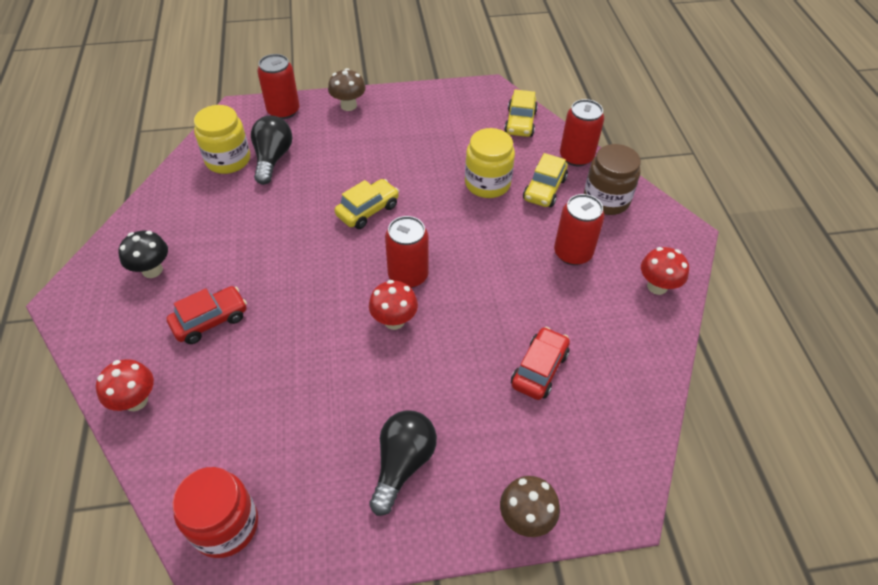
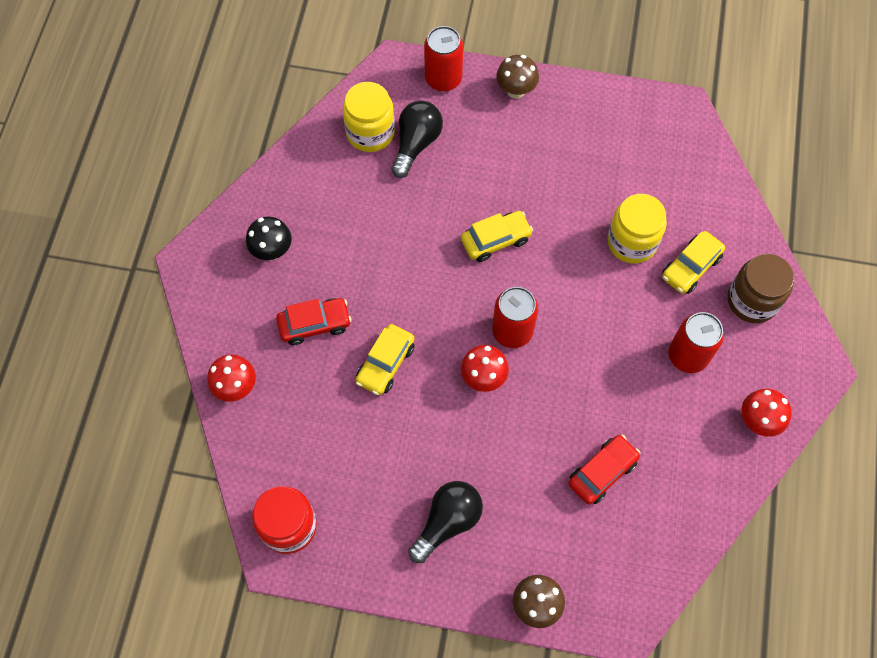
camera: 20 degrees right, 15 degrees up
yellow car [504,89,538,137] -> yellow car moved to [356,324,415,395]
red can [560,99,604,166] -> none

